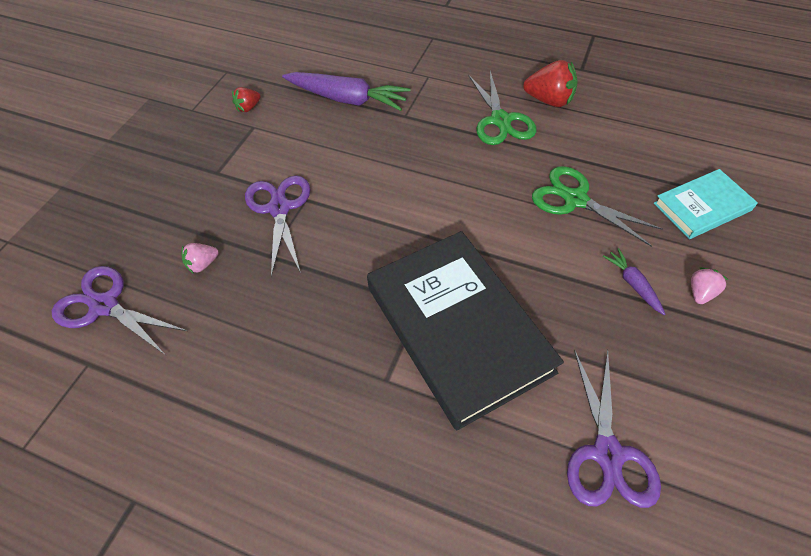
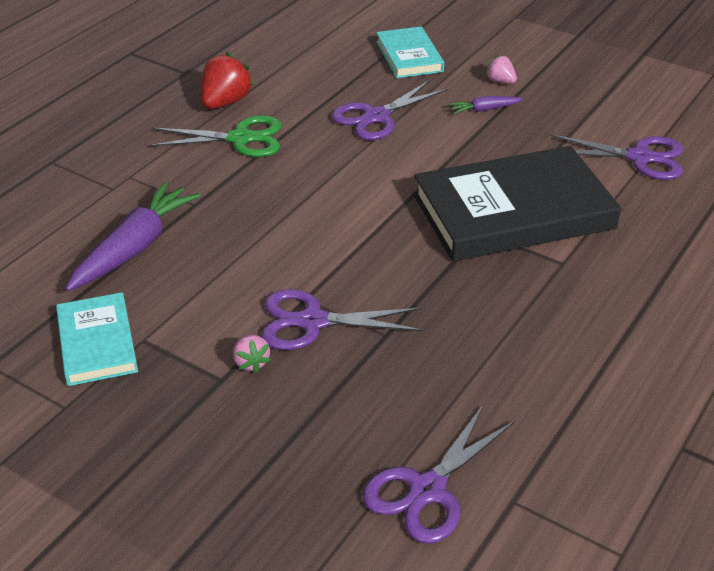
camera: 80 degrees left, 15 degrees down
pink strawberry [182,243,219,274] -> pink strawberry moved to [233,334,271,373]
red strawberry [232,87,261,112] -> turquoise book [56,292,138,386]
green scissors [532,166,663,247] -> purple scissors [332,80,449,140]

